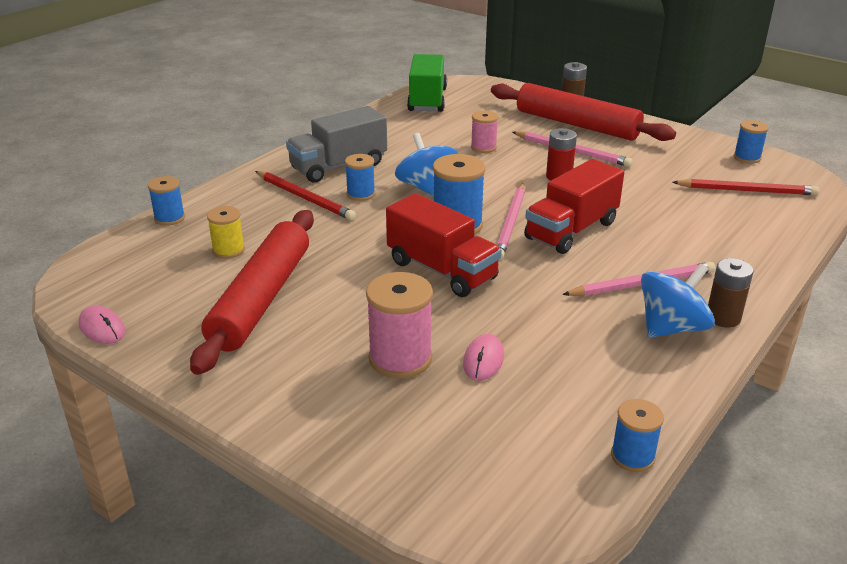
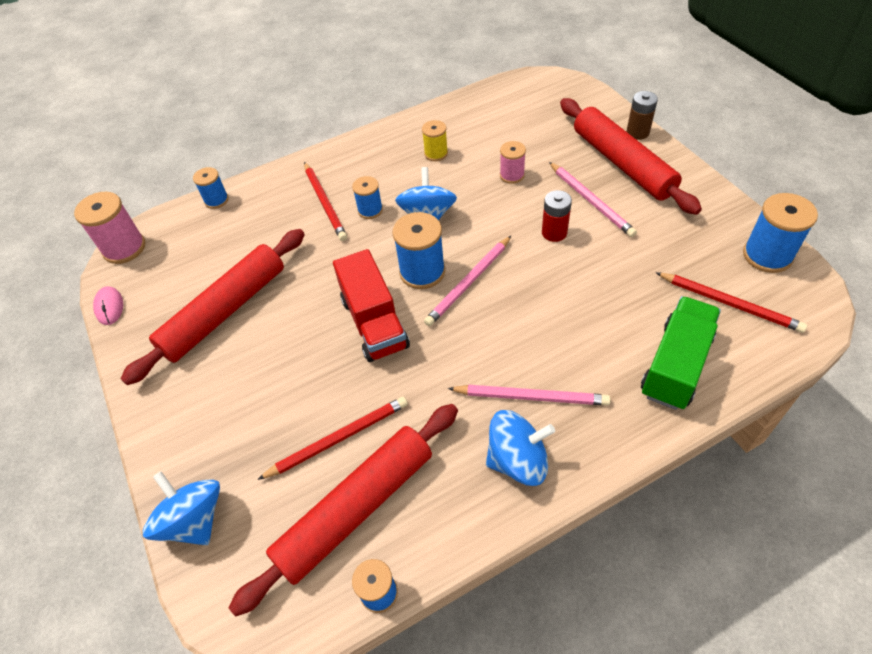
camera: 30 degrees right, 20 degrees up
yellow spool [207,206,245,259] -> yellow spool moved to [422,120,448,161]
grey truck [286,106,387,183] -> none
pink spool [366,272,433,379] -> pink spool moved to [74,192,145,264]
green truck [407,54,447,112] -> green truck moved to [641,296,721,410]
pink mouse [463,334,504,381] -> red pencil [257,396,408,480]
red truck [524,159,625,254] -> none
brown battery [708,258,753,327] -> none
blue spool [734,120,769,164] -> blue spool [743,193,818,273], size x1.66
none -> blue spinning top [143,471,220,545]
none -> red rolling pin [229,404,458,616]

